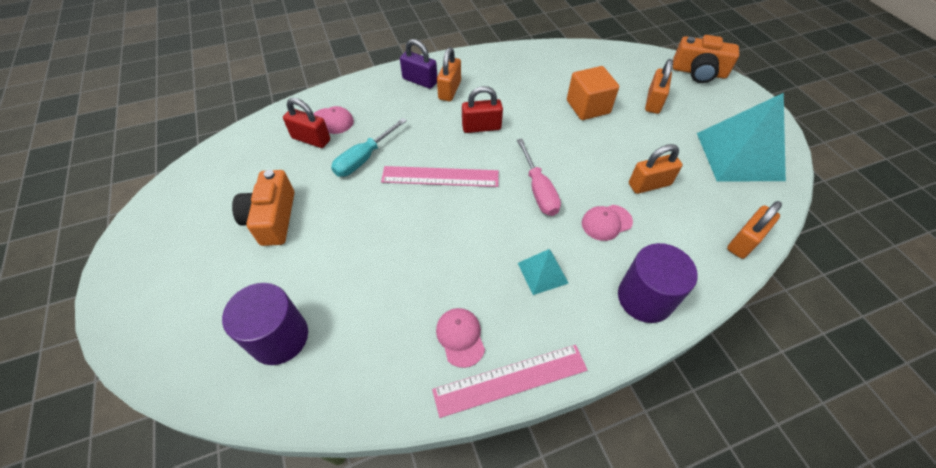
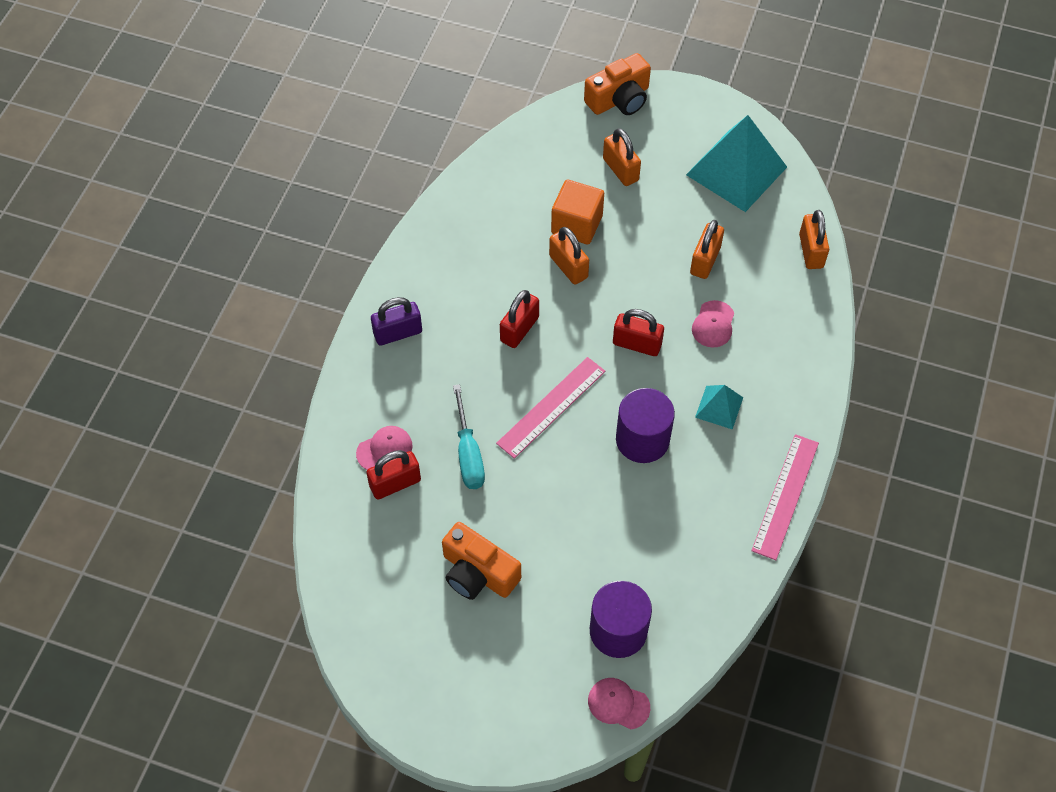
camera: 50 degrees left, 5 degrees up
pink cap [436,308,485,368] -> pink cap moved to [588,678,650,729]
orange padlock [437,47,461,101] -> orange padlock moved to [549,227,589,285]
pink screwdriver [517,139,561,216] -> red padlock [613,309,664,356]
purple cylinder [618,243,698,323] -> purple cylinder moved to [616,388,675,463]

